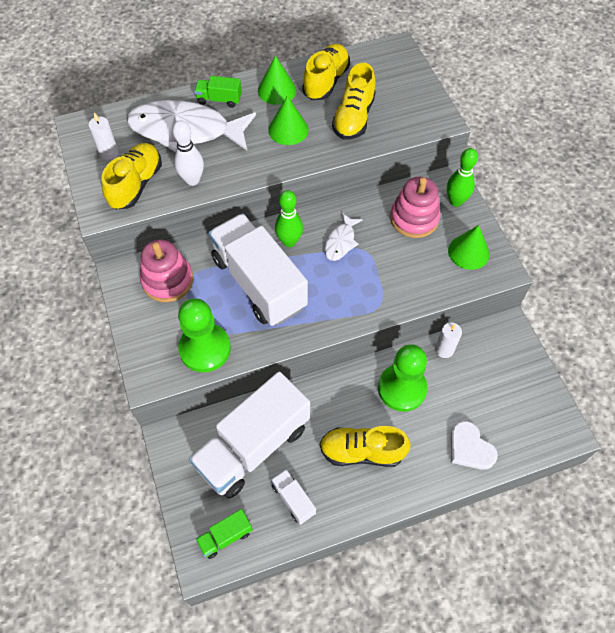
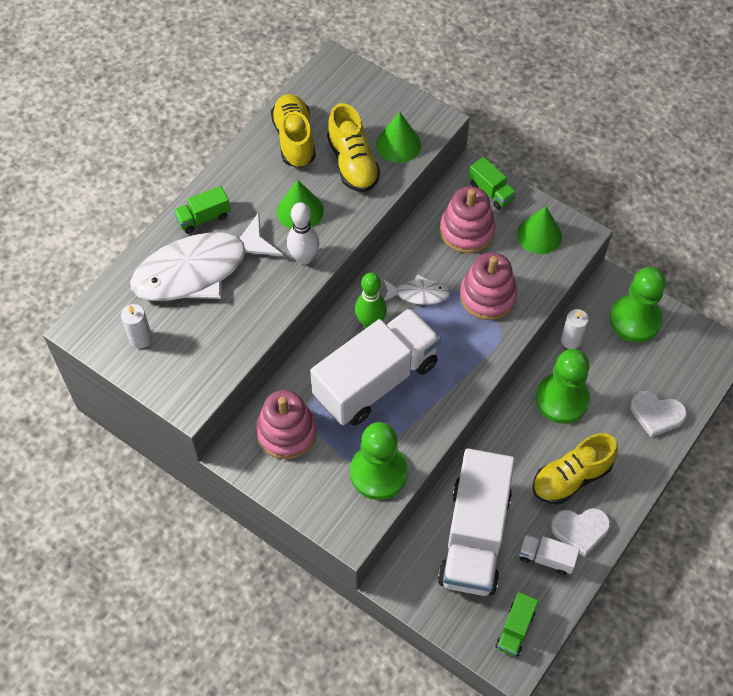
camera: 35 degrees left, 0 degrees up
yellow shoe [101,143,162,210] -> none
white bowling pin [173,120,204,186] -> white bowling pin moved to [287,202,319,265]
white truck [209,213,308,326] -> white truck turned 120 degrees clockwise [310,308,441,425]
green cone [258,56,296,105] -> green cone moved to [376,112,421,163]
white fish [324,213,362,261] -> white fish turned 75 degrees counterclockwise [384,274,450,305]
green bowling pin [447,148,478,207] -> green truck [469,157,516,210]
none -> pink stacking toy [460,252,517,320]
none -> white heart [551,508,611,557]
none -> green pawn [610,267,666,342]

